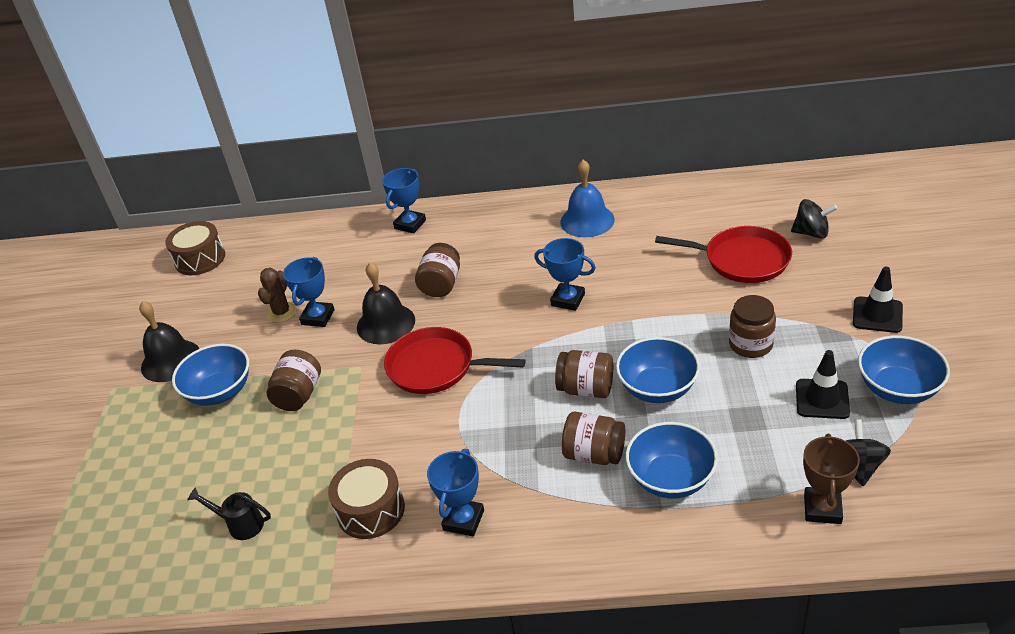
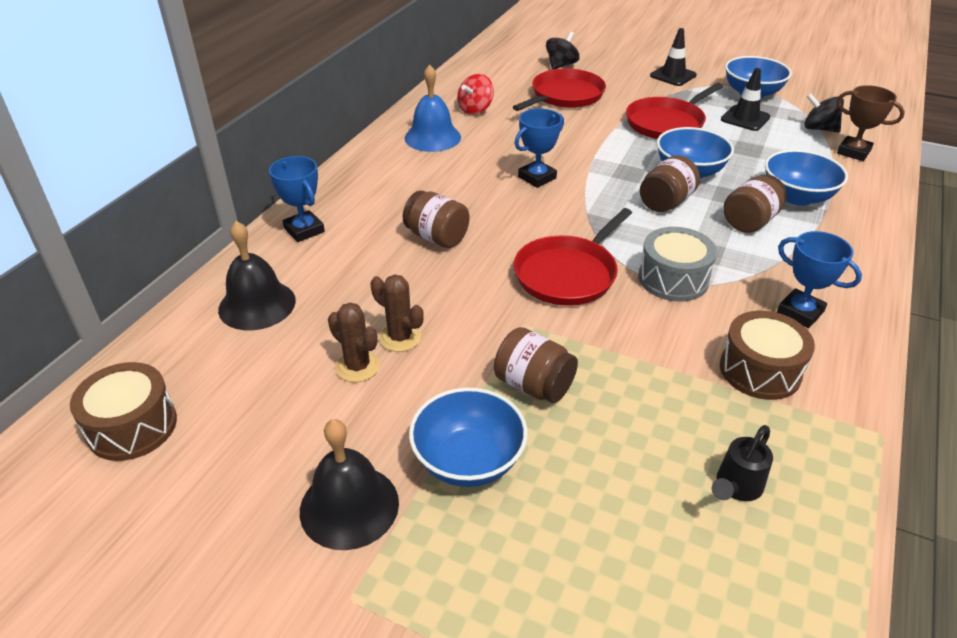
camera: 70 degrees left, 0 degrees up
blue trophy [283,257,335,327] -> brown cactus [370,274,424,352]
black bell [357,262,415,344] -> black bell moved to [218,221,296,330]
brown jar [729,295,776,358] -> red pan [626,83,723,139]
none -> red spinning top [457,74,494,115]
none -> grey drum [639,227,717,302]

